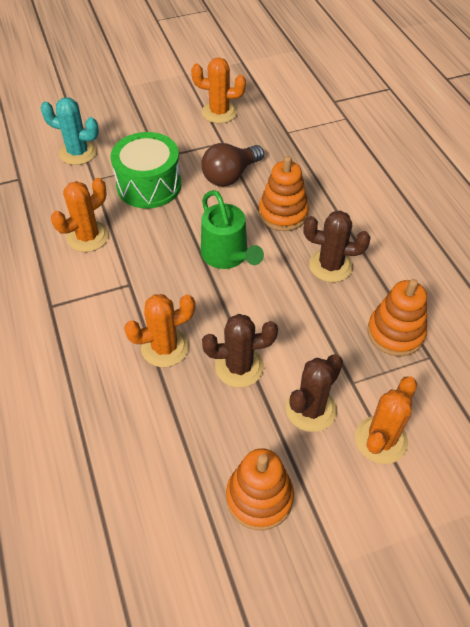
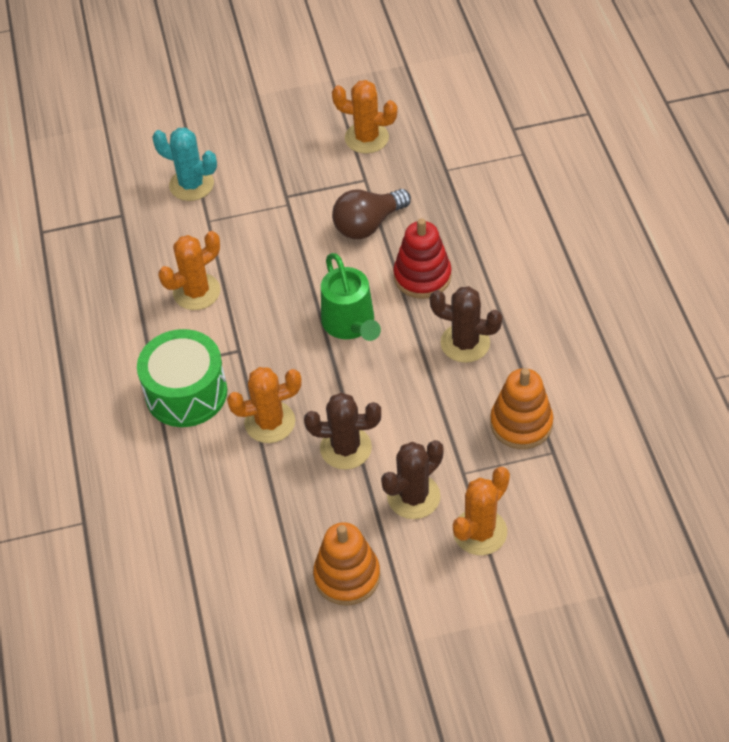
camera: 10 degrees right, 0 degrees up
green drum [111,132,181,209] -> green drum moved to [137,329,227,427]
orange stacking toy [259,156,309,231] -> red stacking toy [393,218,451,299]

